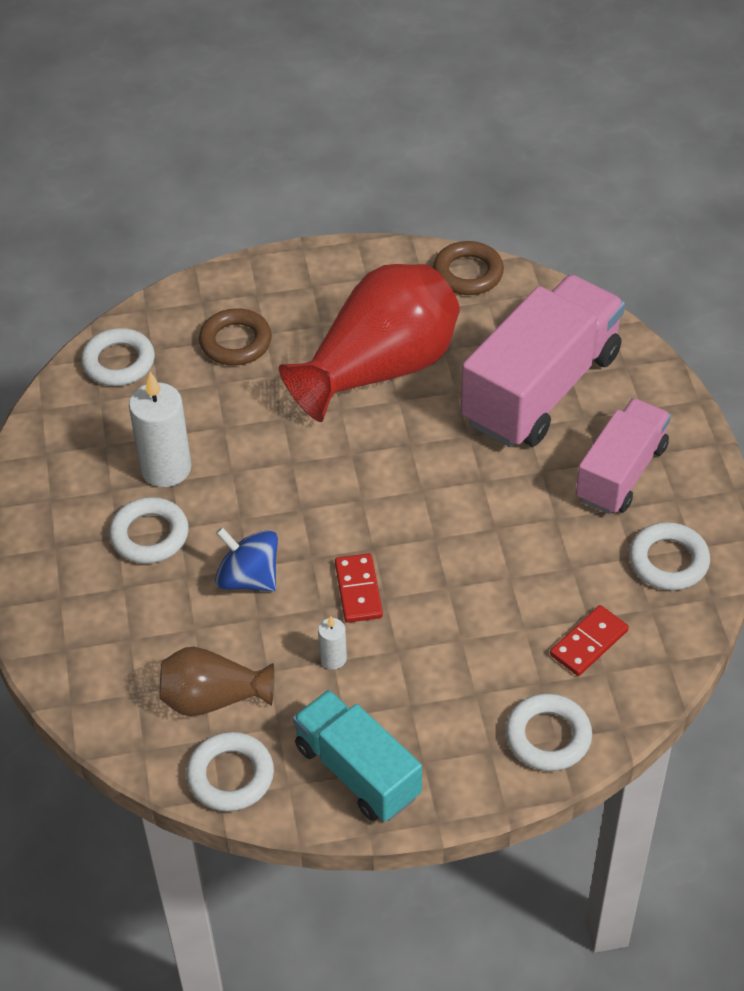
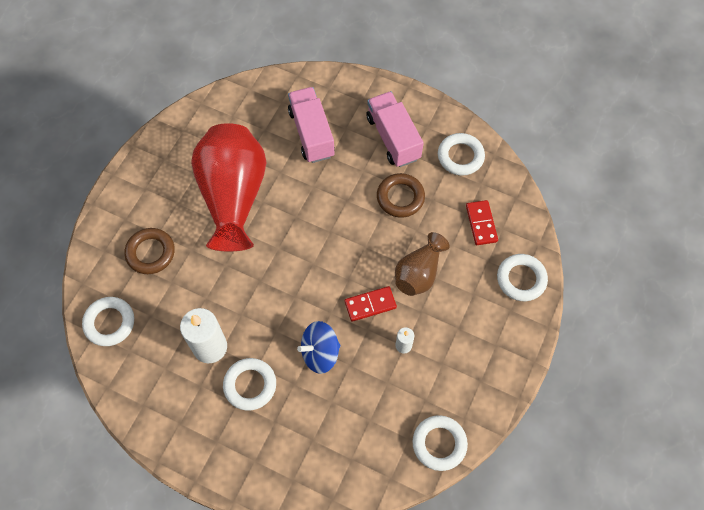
camera: 55 degrees left, 15 degrees up
brown vase [160,647,274,716] -> brown vase moved to [395,232,450,296]
turquoise truck [293,690,422,822] -> none
red domino [335,553,383,623] -> red domino turned 45 degrees counterclockwise [345,286,397,322]
brown ring [433,241,504,295] -> brown ring moved to [377,173,425,218]
pink truck [461,275,625,447] -> pink truck [288,87,335,163], size x0.62

